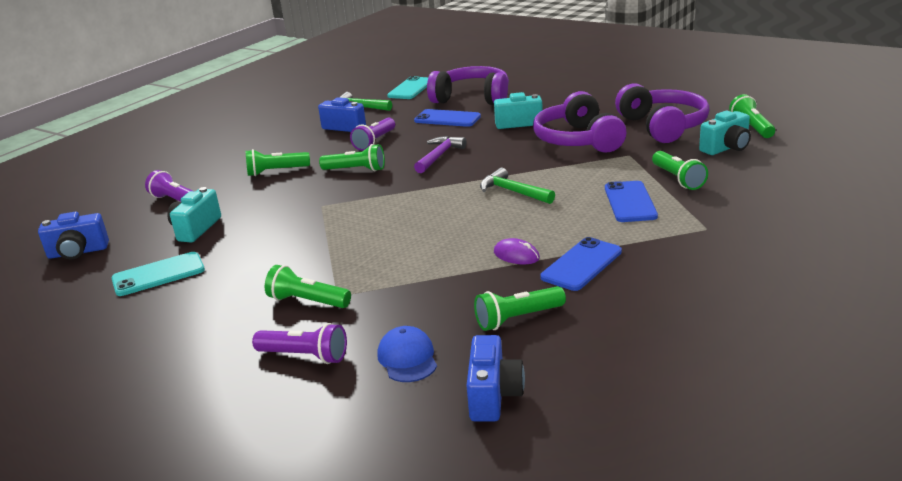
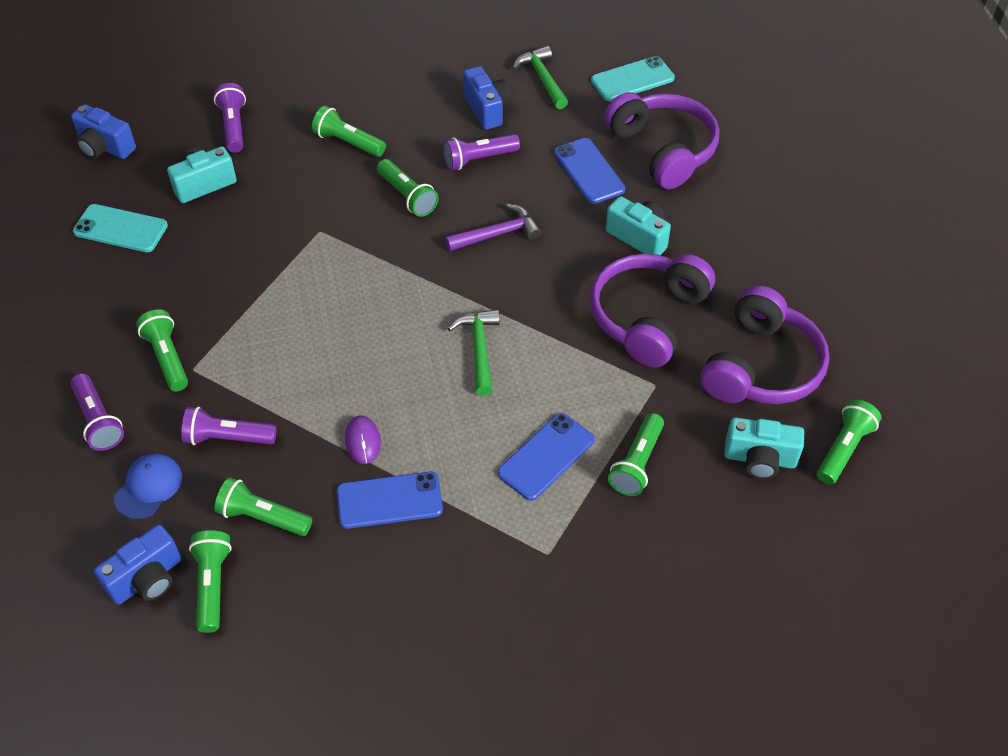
camera: 40 degrees right, 25 degrees up
none -> purple flashlight [181,407,277,445]
none -> green flashlight [189,530,232,633]

